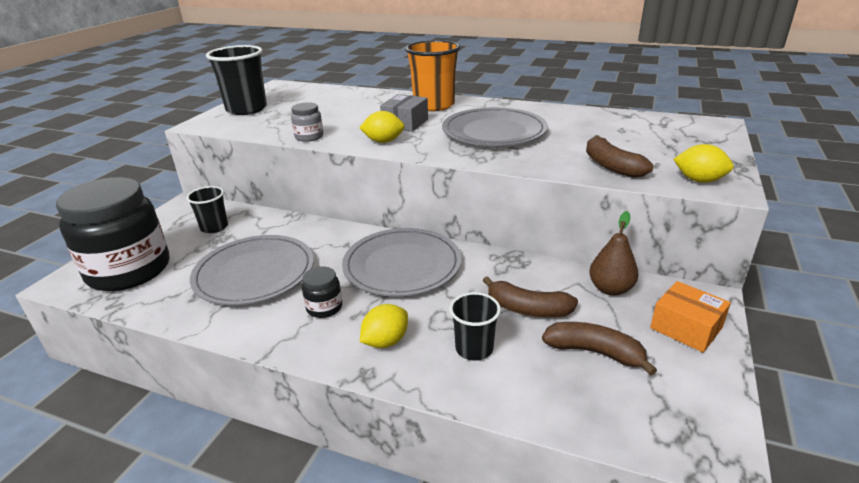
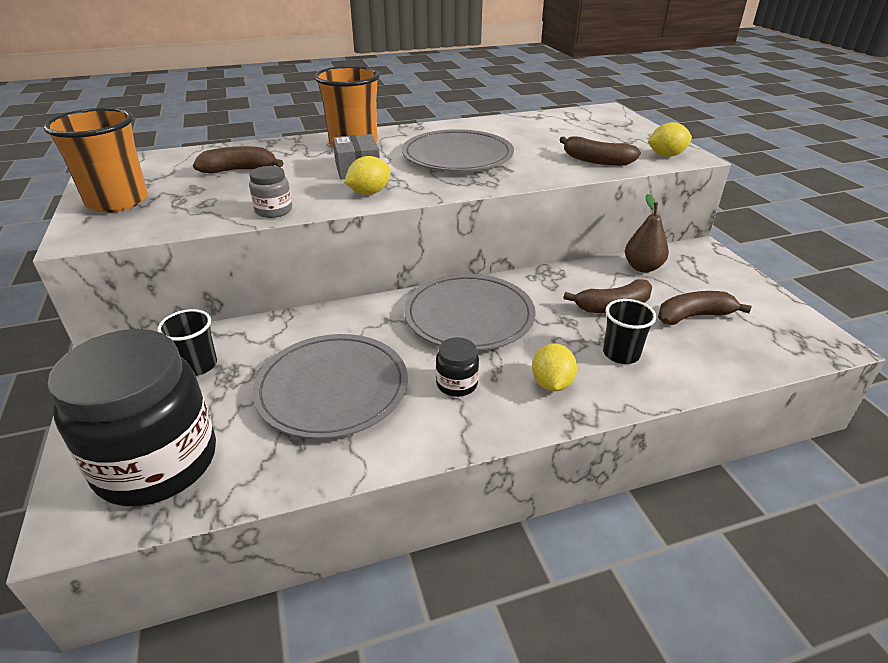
camera: 40 degrees left, 5 degrees up
black cup [206,45,267,115] -> orange cup [43,108,148,213]
orange box [650,281,731,353] -> none
none -> brown banana [193,146,284,174]

